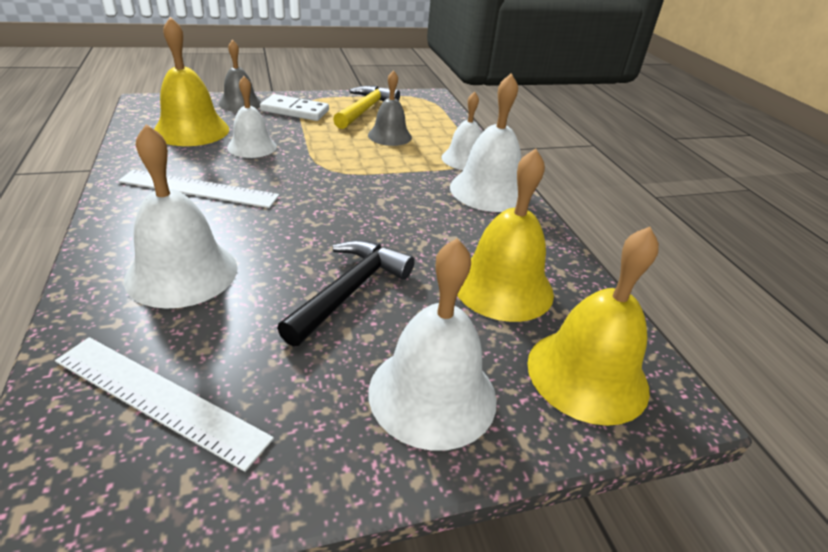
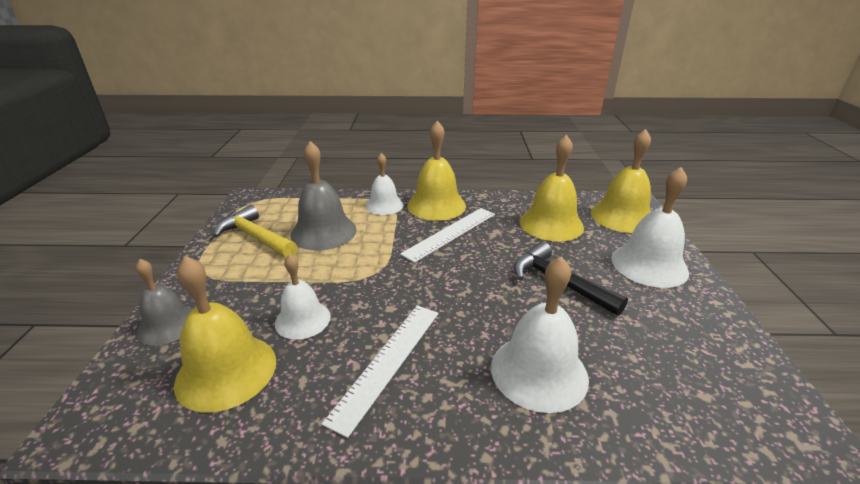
camera: 70 degrees left, 5 degrees down
white ruler [55,337,274,472] -> white ruler moved to [400,208,495,263]
white domino [260,94,329,121] -> none
grey bell [368,70,412,146] -> grey bell [291,141,357,251], size x1.55
white bell [450,73,521,212] -> yellow bell [407,121,466,221]

